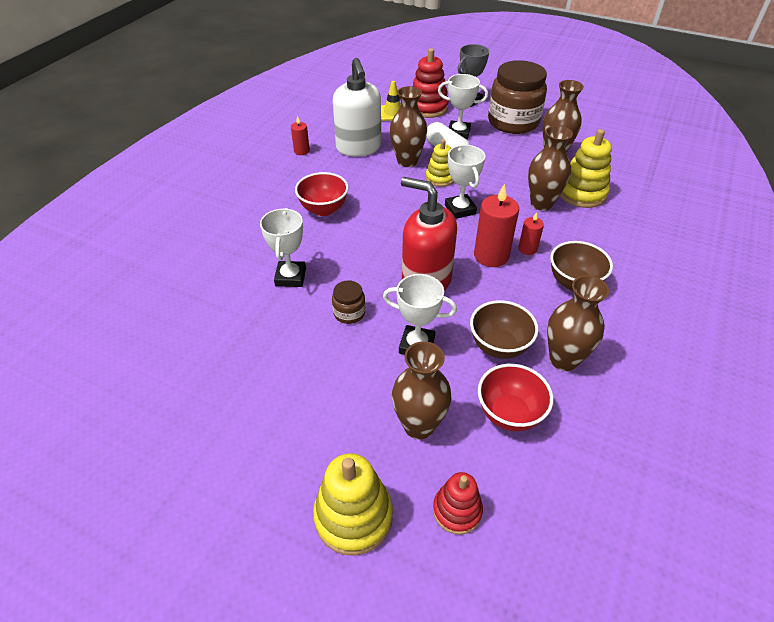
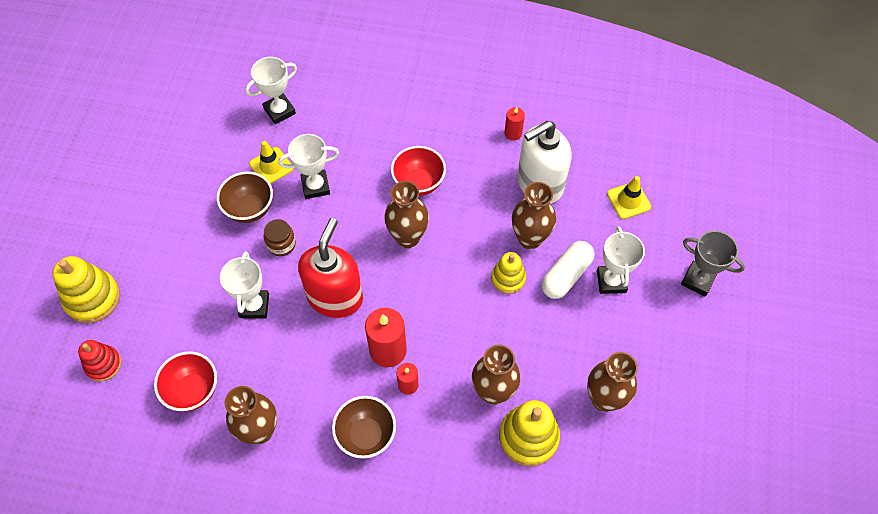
camera: 75 degrees right, 15 degrees up
brown vase [392,341,451,439] -> brown vase moved to [384,181,429,248]
red stacking toy [413,48,449,118] -> none
white trophy [445,145,485,219] -> white trophy moved to [245,57,297,124]
brown bowl [470,300,538,359] -> brown bowl moved to [217,172,273,223]
brown jar [488,60,547,134] -> none
none -> yellow traffic cone [249,141,293,184]

